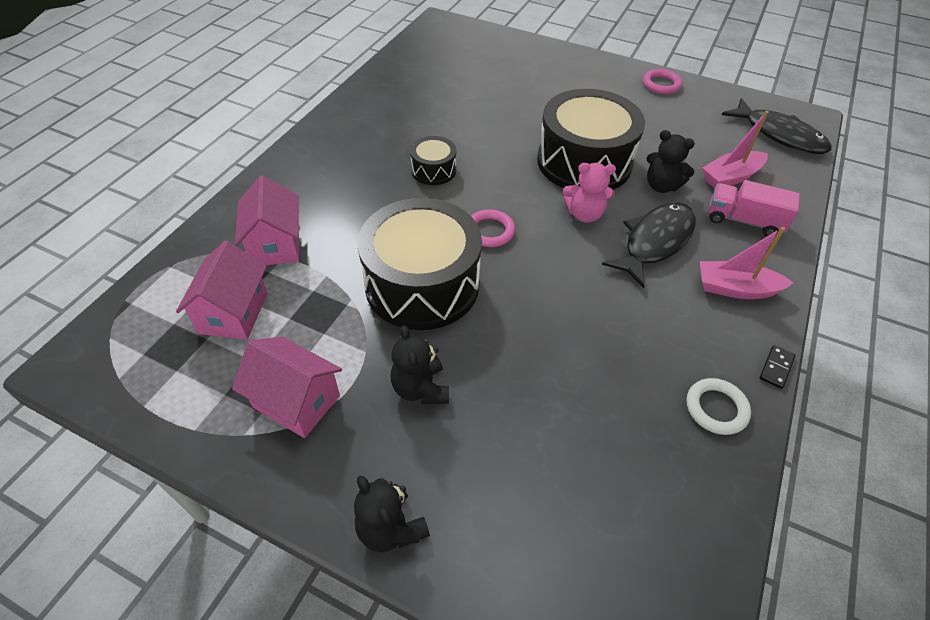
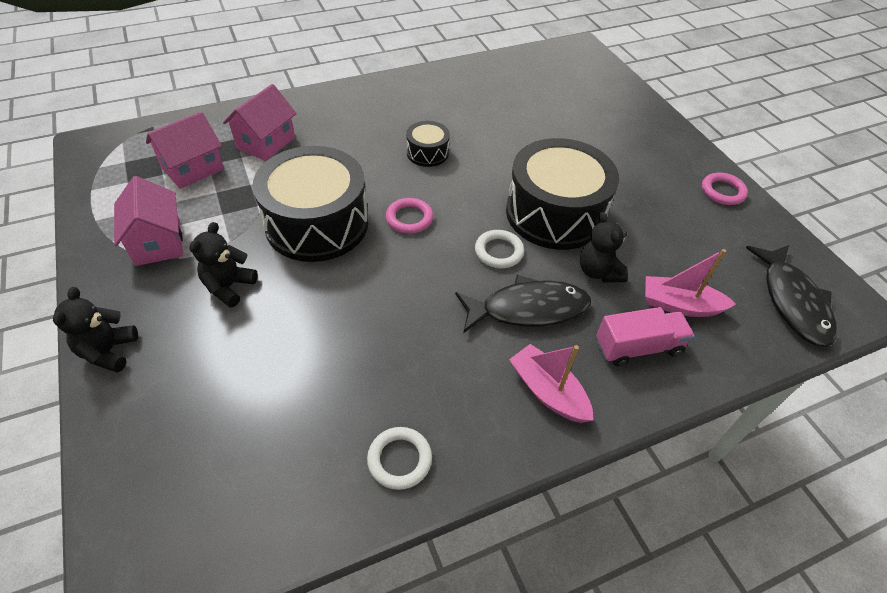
camera: 40 degrees right, 0 degrees up
pink teddy bear [563,163,616,223] -> white ring [475,230,524,268]
pink truck [709,180,800,237] -> pink truck turned 105 degrees clockwise [596,307,695,366]
black domino [760,345,796,389] -> none

